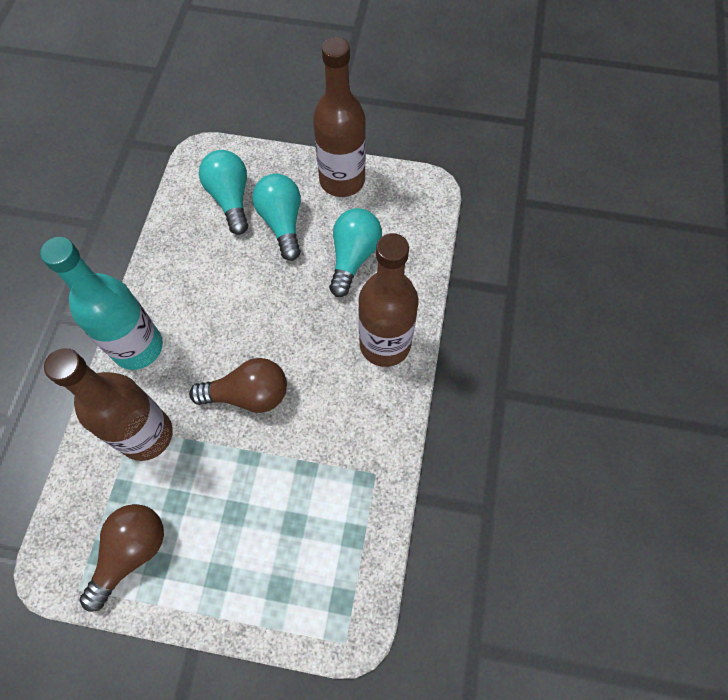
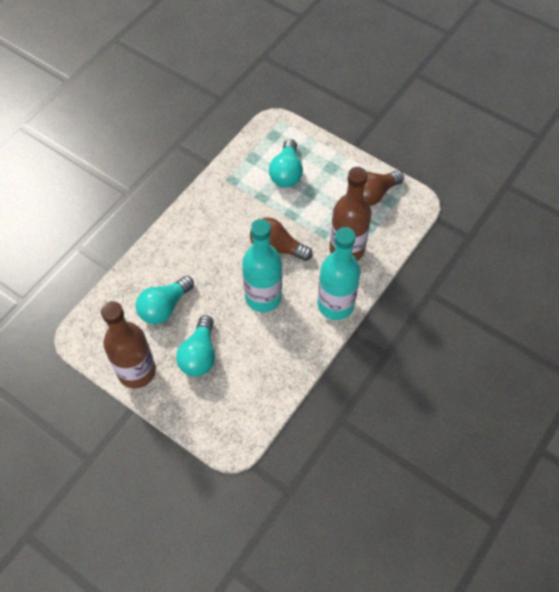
camera: 155 degrees left, 5 degrees down
turquoise light bulb [199,150,248,235] -> turquoise light bulb moved to [269,139,303,187]
brown bottle [358,233,419,367] -> none
none -> turquoise bottle [242,219,282,312]

